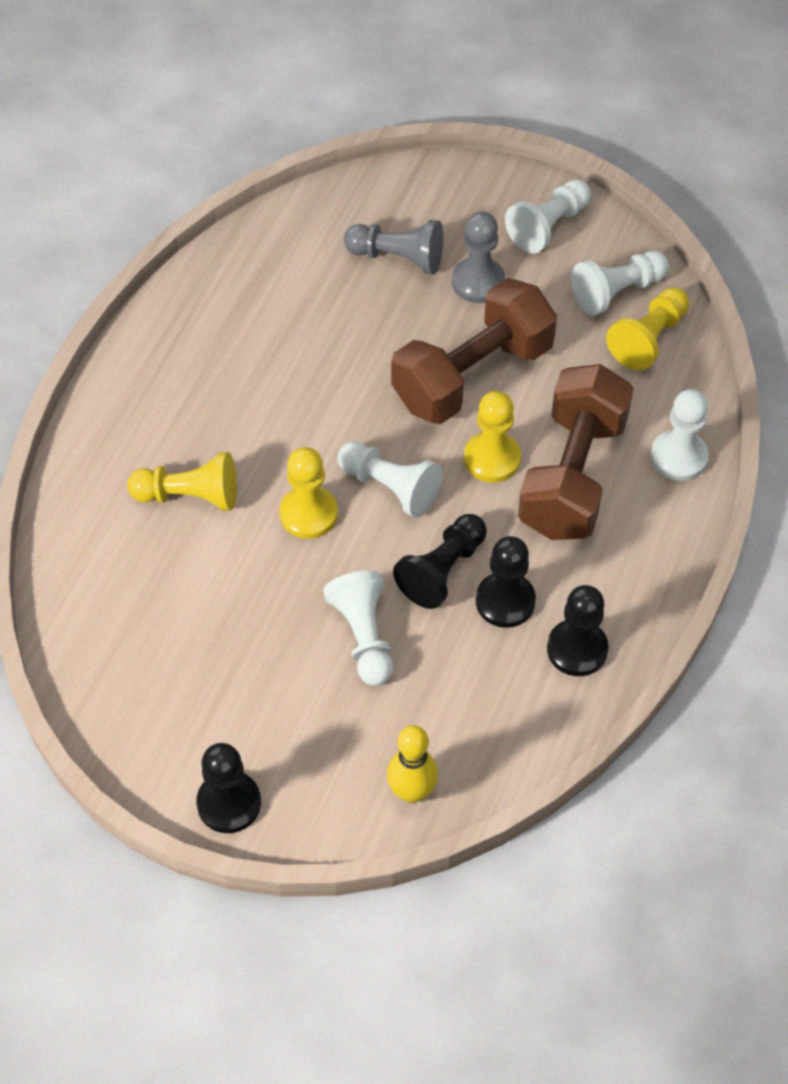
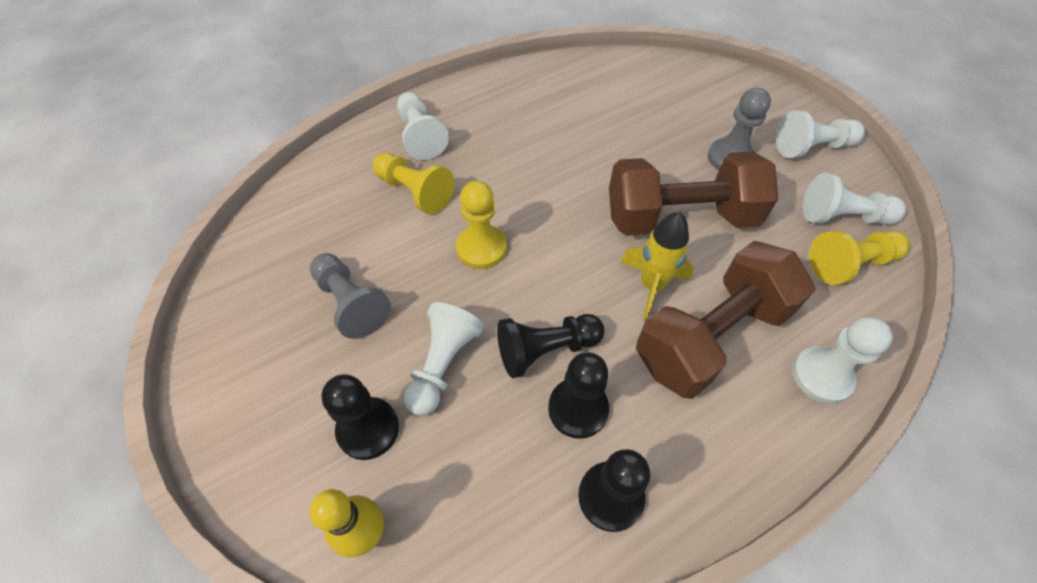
camera: 35 degrees right, 0 degrees up
black pawn [196,743,261,833] -> black pawn moved to [322,374,399,460]
white pawn [337,441,442,518] -> white pawn moved to [397,92,449,160]
grey pawn [344,220,443,275] -> grey pawn moved to [310,253,391,339]
yellow pawn [464,391,521,483] -> yellow rocket [620,212,694,320]

